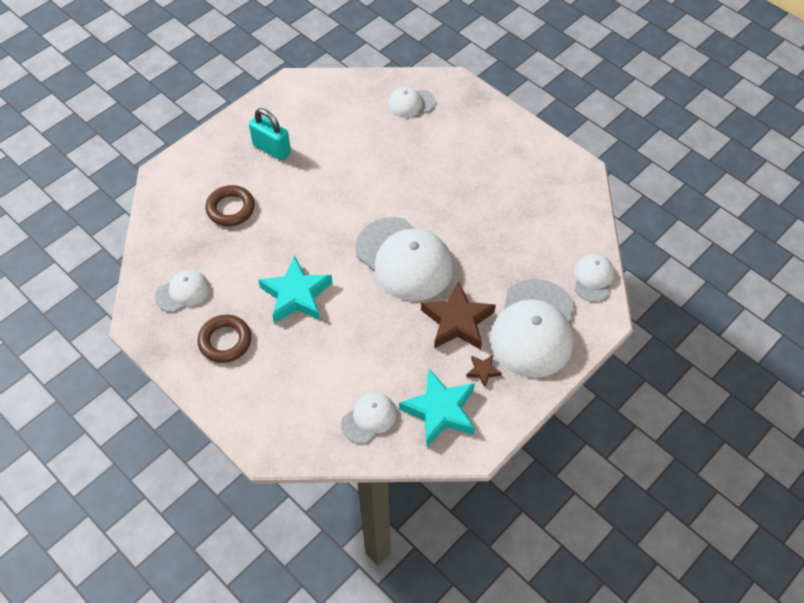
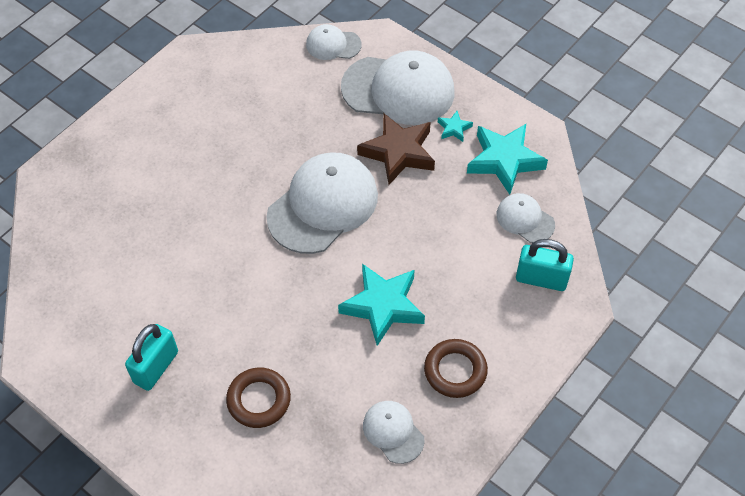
camera: 95 degrees left, 0 degrees up
white cap [388,87,436,118] -> none
brown star [466,355,502,387] -> turquoise star [438,111,473,142]
none -> turquoise padlock [516,239,574,291]

